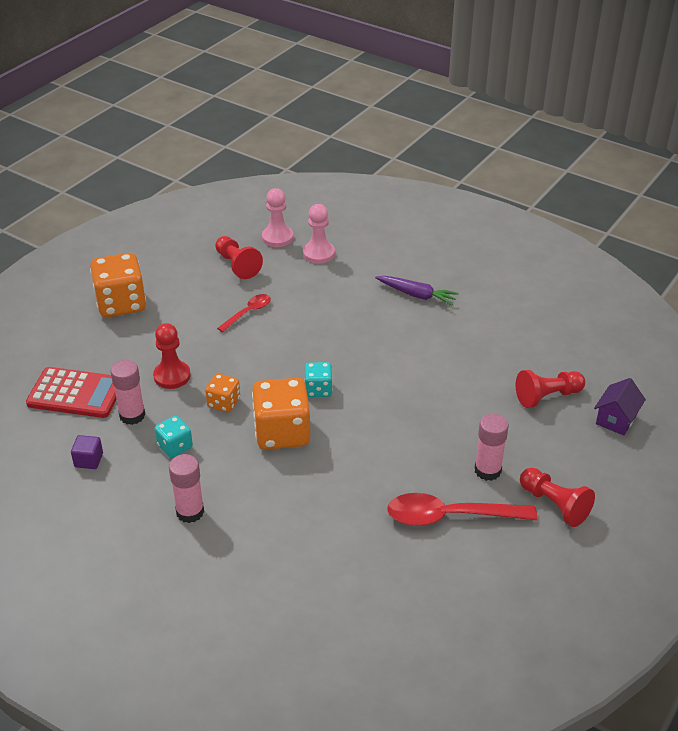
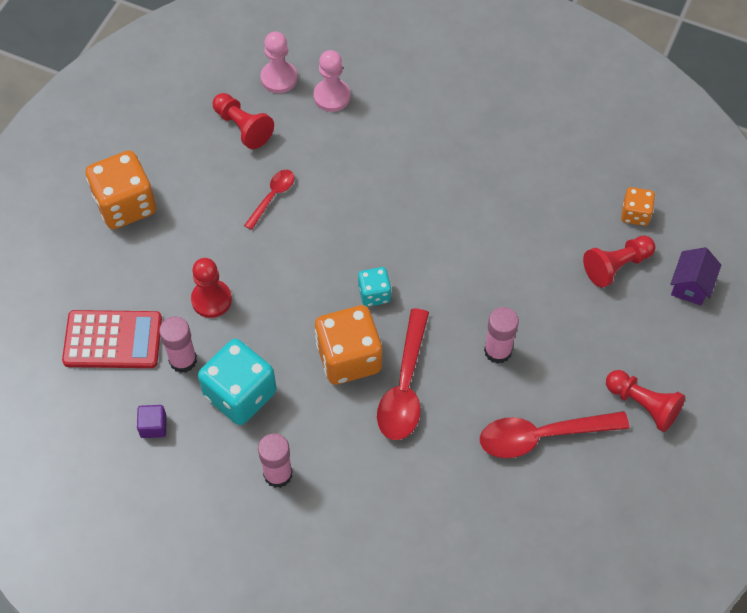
camera: 10 degrees left, 20 degrees up
turquoise dice [155,416,193,458] -> turquoise dice [198,339,277,425], size x1.89
orange dice [205,374,240,412] -> orange dice moved to [621,187,655,226]
purple carrot [375,276,459,305] -> none
pink glue stick [474,414,509,481] -> pink glue stick moved to [484,307,519,364]
none -> red spoon [377,309,429,440]

